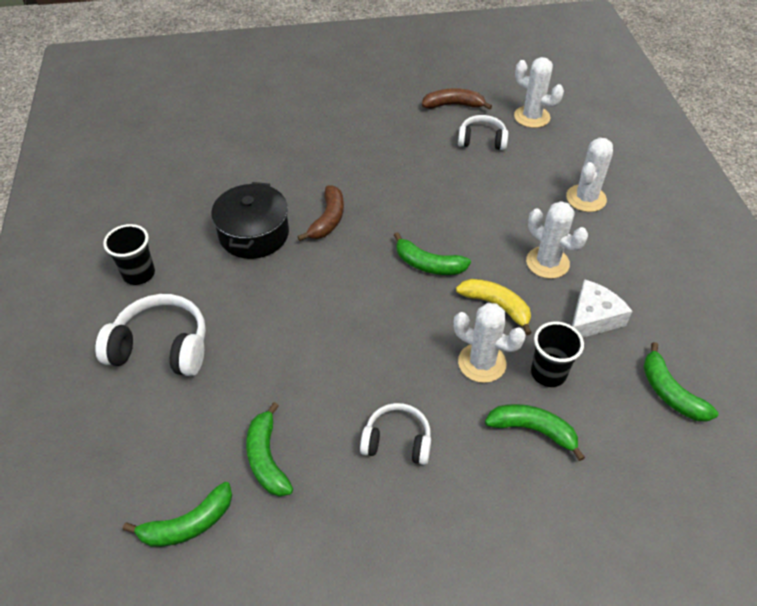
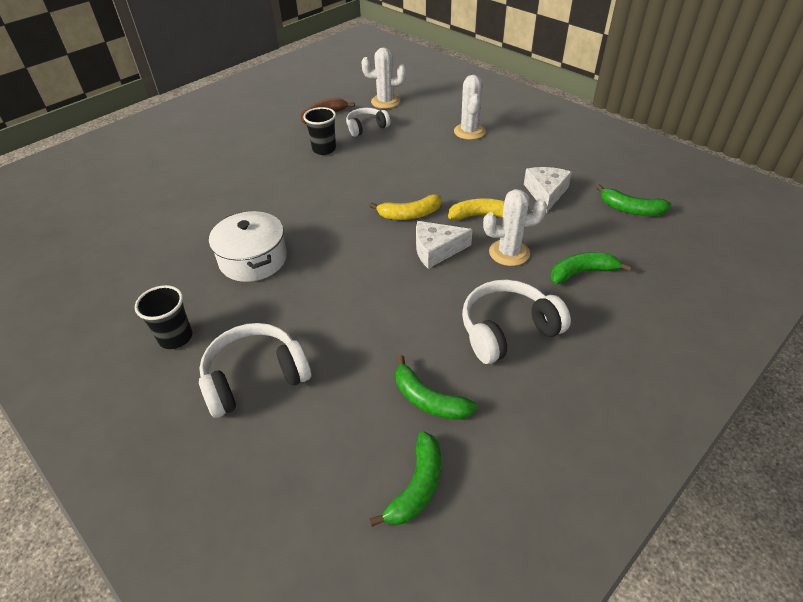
camera: 35 degrees left, 5 degrees down
black pot [211,182,289,259] -> white pot [209,211,287,282]
brown banana [297,185,344,241] -> none
white headphones [360,403,431,465] -> white headphones [462,280,571,364], size x1.57
green banana [394,232,471,275] -> yellow banana [369,194,442,220]
white cactus [526,201,588,279] -> none
black cup [531,322,584,387] -> black cup moved to [303,107,336,155]
none -> white cheese [416,221,473,269]

